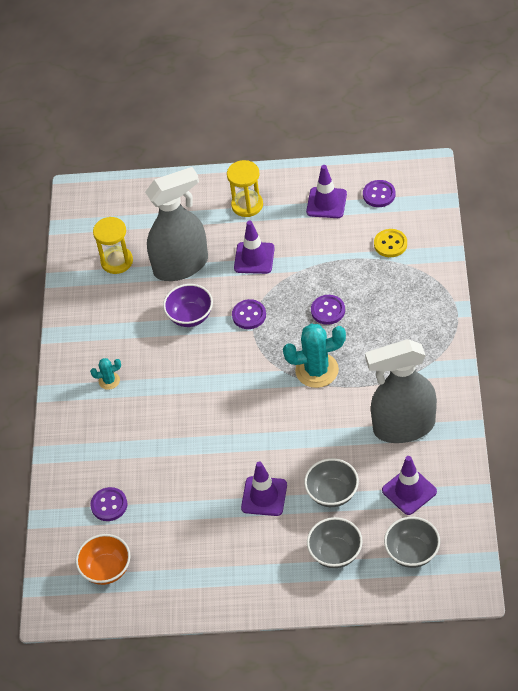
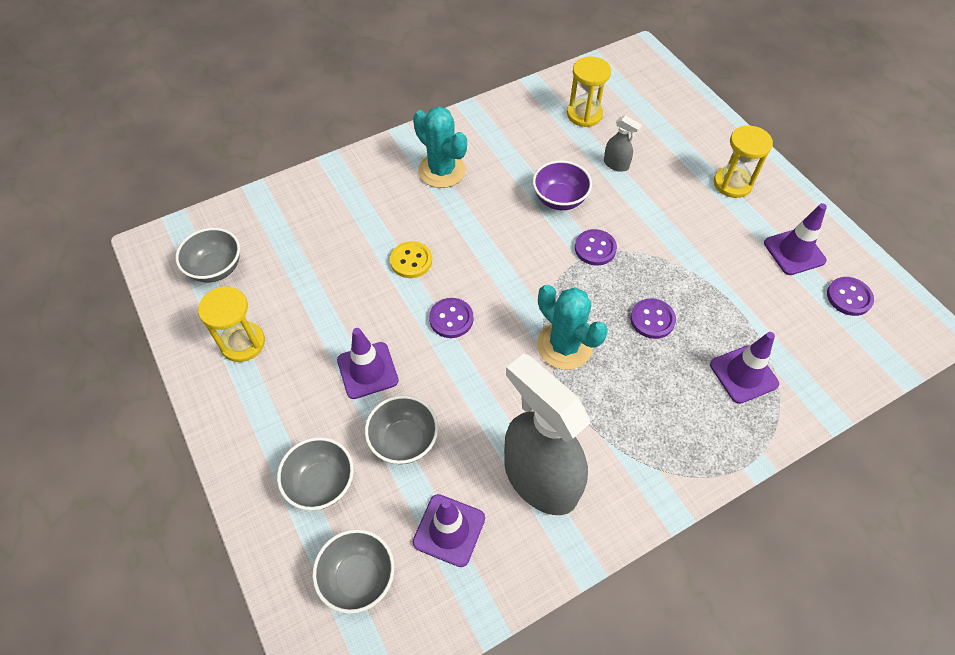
camera: 55 degrees right, 5 degrees up
orange bowl [75,534,130,585] -> grey bowl [175,228,240,283]
turquoise cactus [90,358,121,390] -> turquoise cactus [413,106,467,188], size x1.99
purple button [90,487,127,521] -> purple button moved to [429,298,473,338]
grey spray bottle [145,167,208,281] -> grey spray bottle [604,115,642,172], size x0.41
purple traffic cone [234,221,275,274] -> purple traffic cone moved to [710,332,779,404]
yellow button [374,229,407,257] -> yellow button moved to [390,241,432,278]
none -> yellow hourglass [198,286,265,362]

